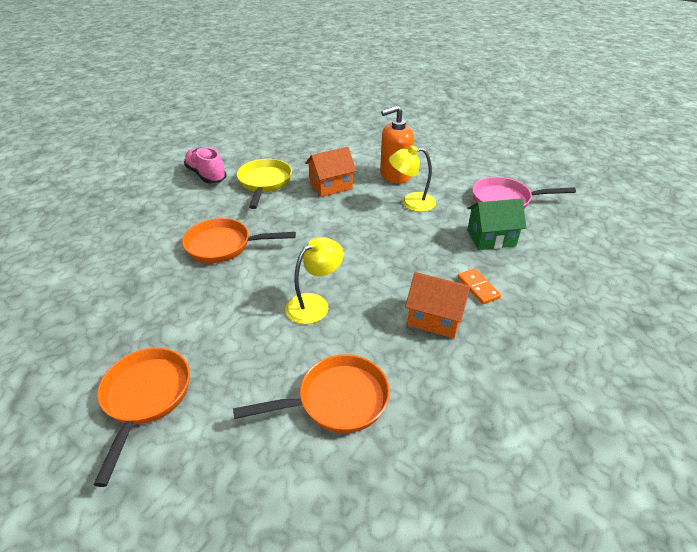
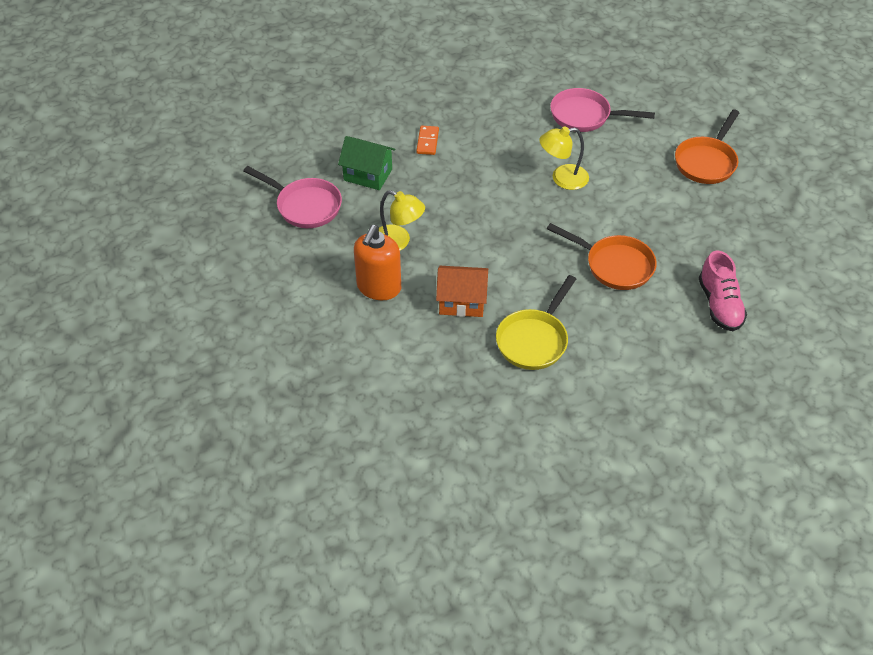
camera: 150 degrees left, 10 degrees up
pink shoe [184,147,227,184] -> pink shoe moved to [699,250,747,331]
orange pan [233,354,390,433] -> pink pan [550,88,655,132]
orange soap dispenser [380,106,414,184] -> orange soap dispenser turned 105 degrees clockwise [354,225,401,300]
orange house [405,272,471,339] -> none

